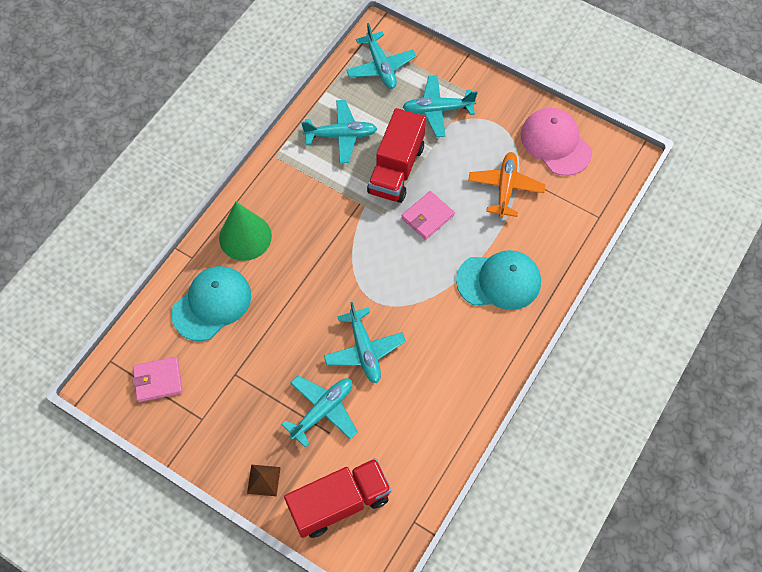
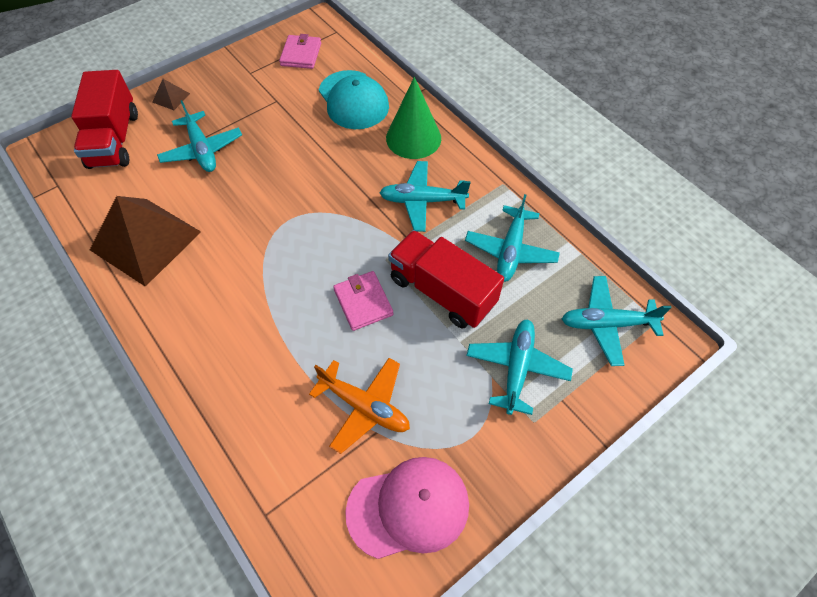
camera: 110 degrees right, 5 degrees down
turquoise plane [324,302,406,383] -> turquoise plane moved to [379,161,471,232]
turquoise cap [456,250,541,310] -> none
none -> brown pyramid [90,196,201,287]

